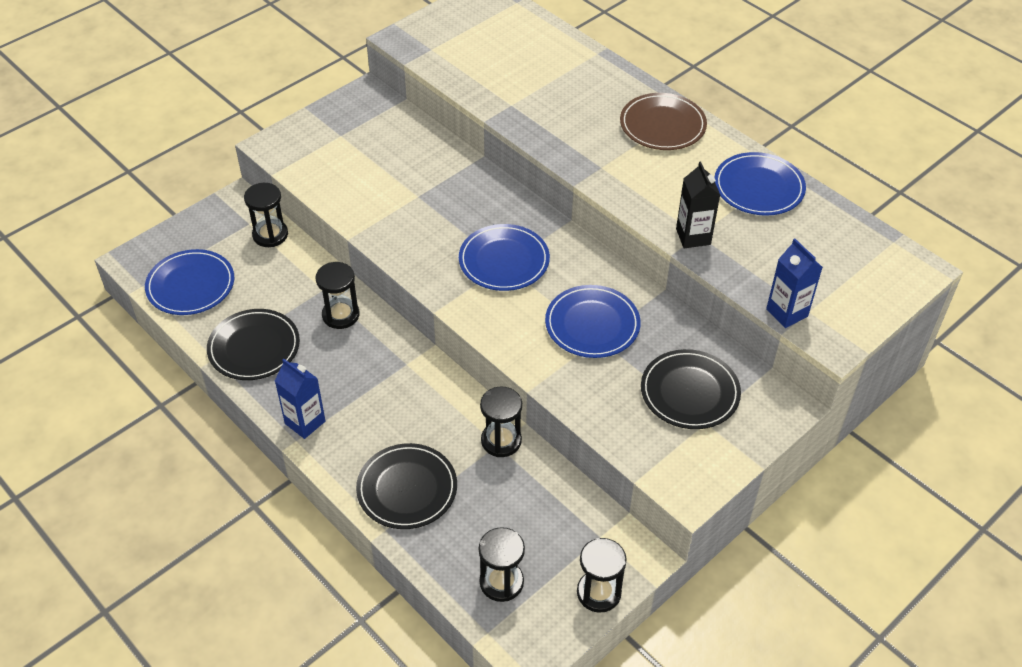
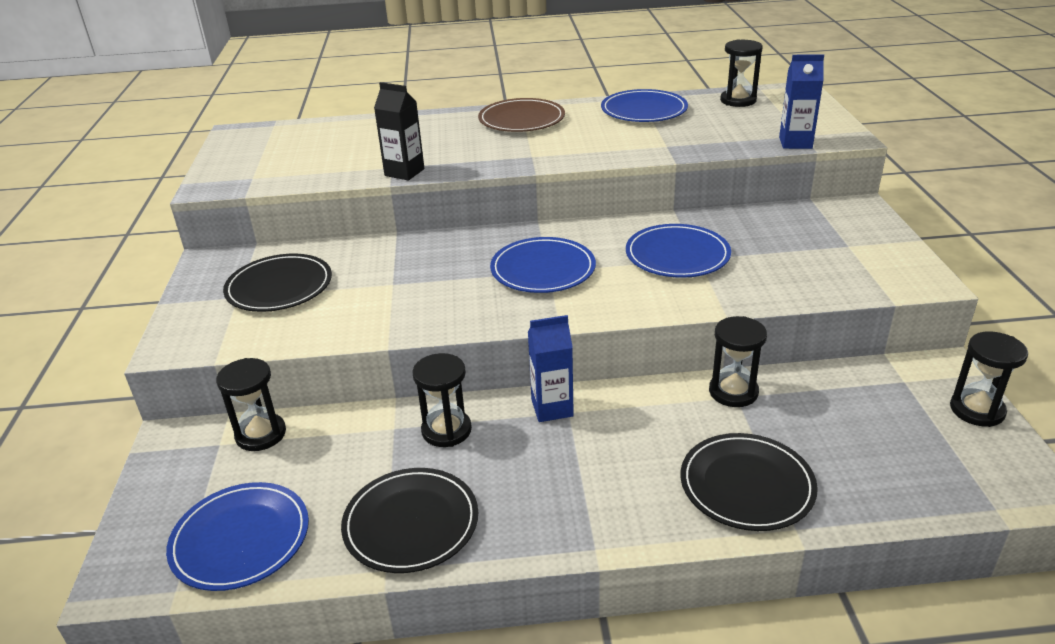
camera: 50 degrees left, 15 degrees down
blue carton [275,358,325,439] -> blue carton moved to [528,315,574,422]
black hourglass [479,527,525,602] -> black hourglass moved to [720,39,763,107]
black plate [641,349,741,429] -> black plate moved to [223,254,332,312]
black carton [676,162,720,248] -> black carton moved to [374,82,425,181]

